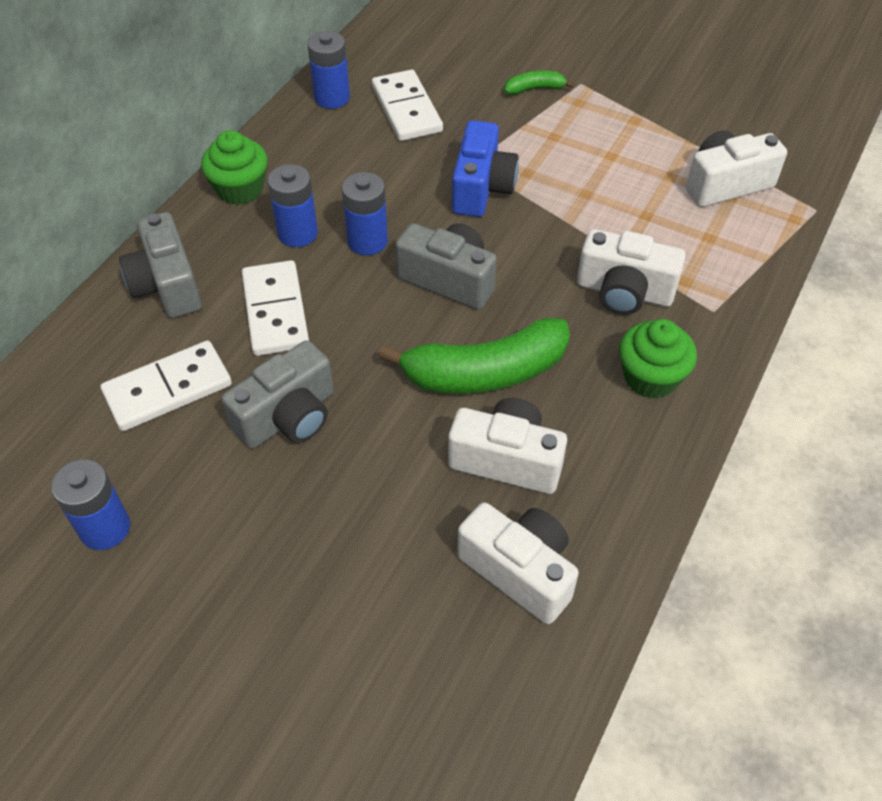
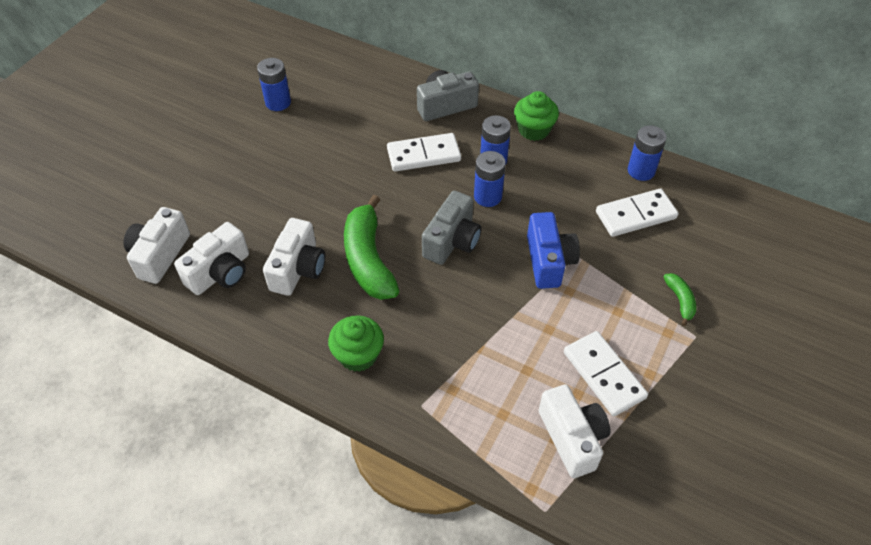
camera: 90 degrees right, 0 degrees up
white domino [100,340,232,431] -> white domino moved to [564,331,648,416]
grey camera [222,341,334,449] -> none
blue camera [452,120,519,217] -> blue camera turned 105 degrees counterclockwise [527,212,580,289]
white camera [577,229,686,315] -> white camera moved to [123,207,190,284]

